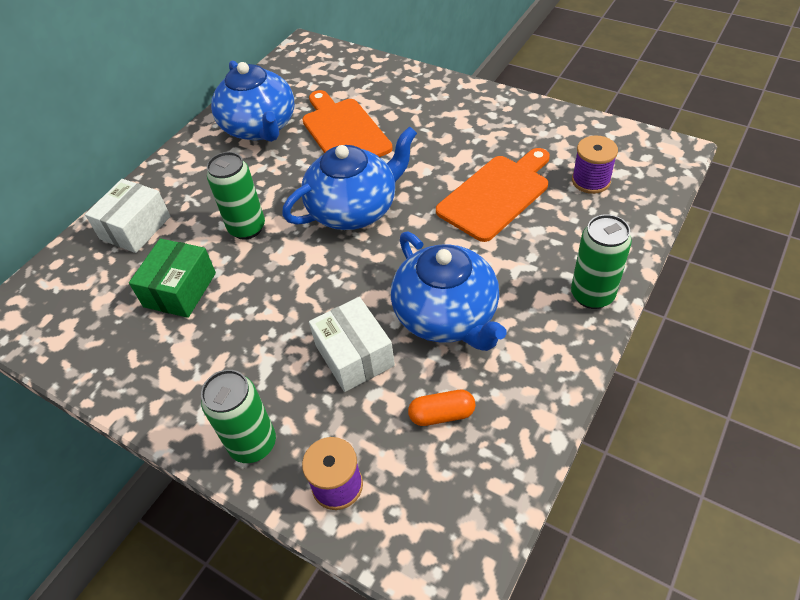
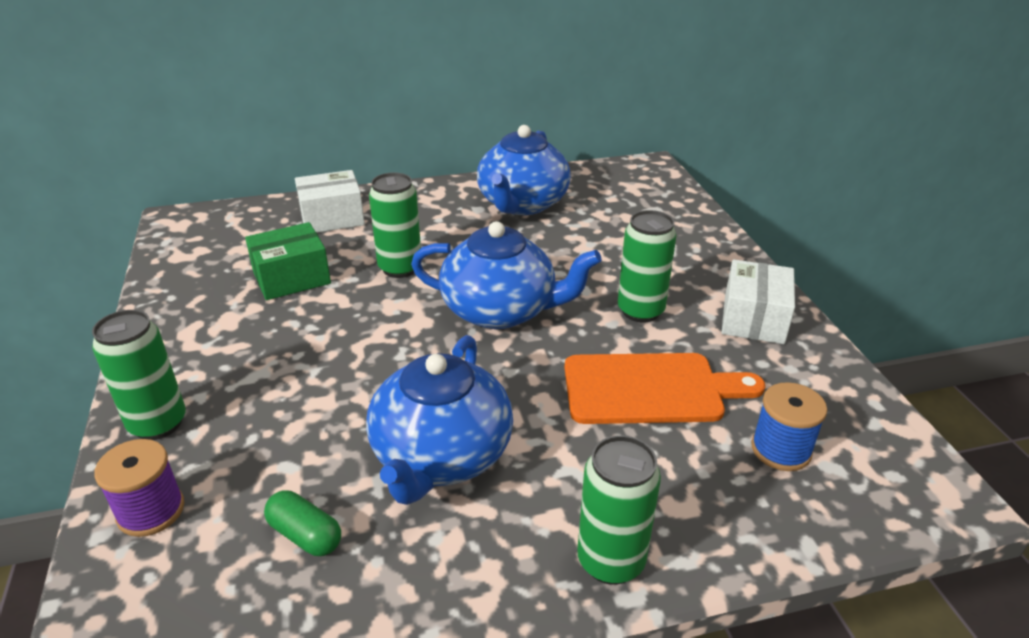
camera: 40 degrees right, 15 degrees down
orange cutting board [302,90,393,157] -> none
white box [309,297,395,392] -> white box moved to [721,259,795,344]
orange capsule [408,390,476,426] -> green capsule [264,491,341,556]
purple spool [572,136,618,194] -> blue spool [751,382,827,471]
none -> green can [618,210,677,323]

